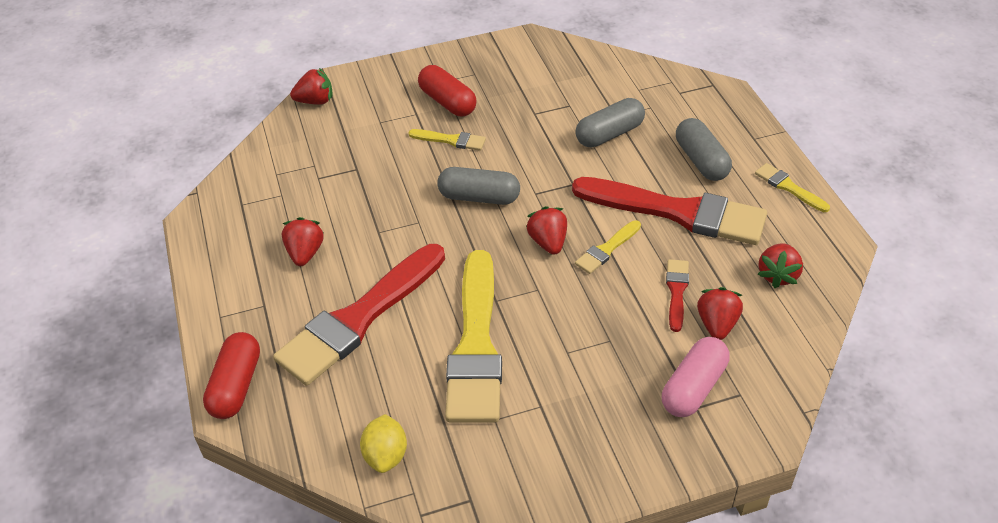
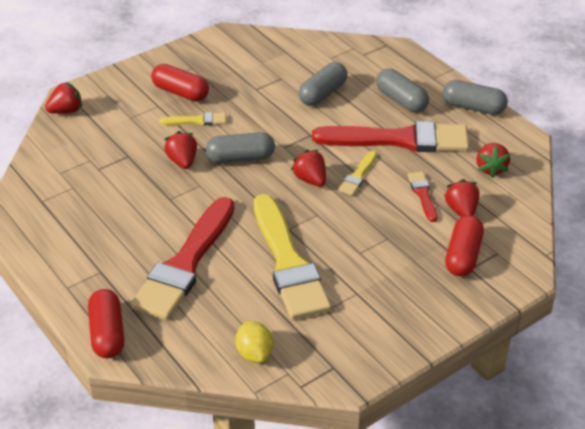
camera: 20 degrees left, 5 degrees down
red strawberry [282,217,324,266] -> red strawberry moved to [164,131,197,169]
pink capsule [662,337,729,417] -> red capsule [445,215,484,276]
yellow brush [755,163,830,212] -> grey capsule [442,80,508,115]

